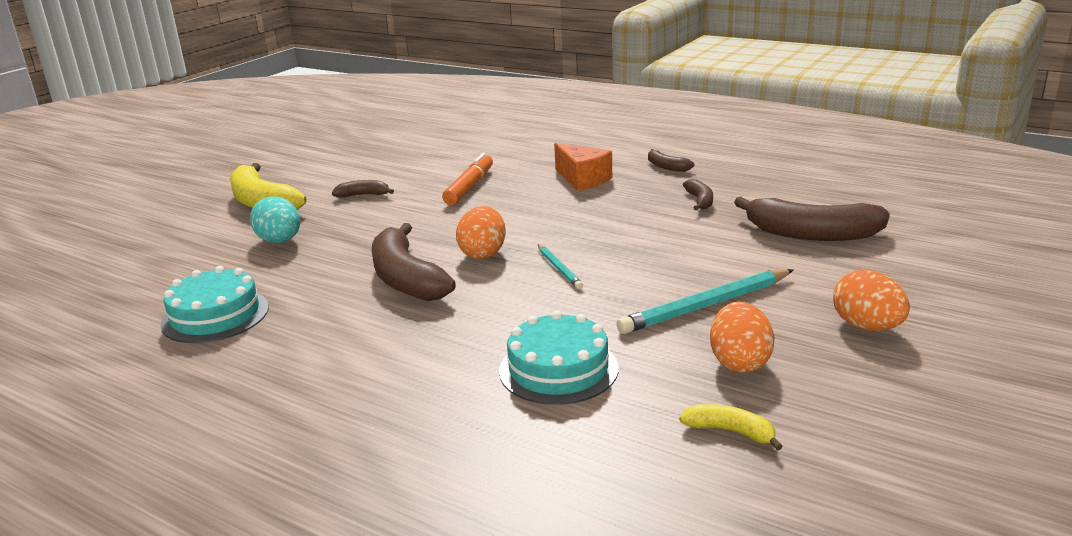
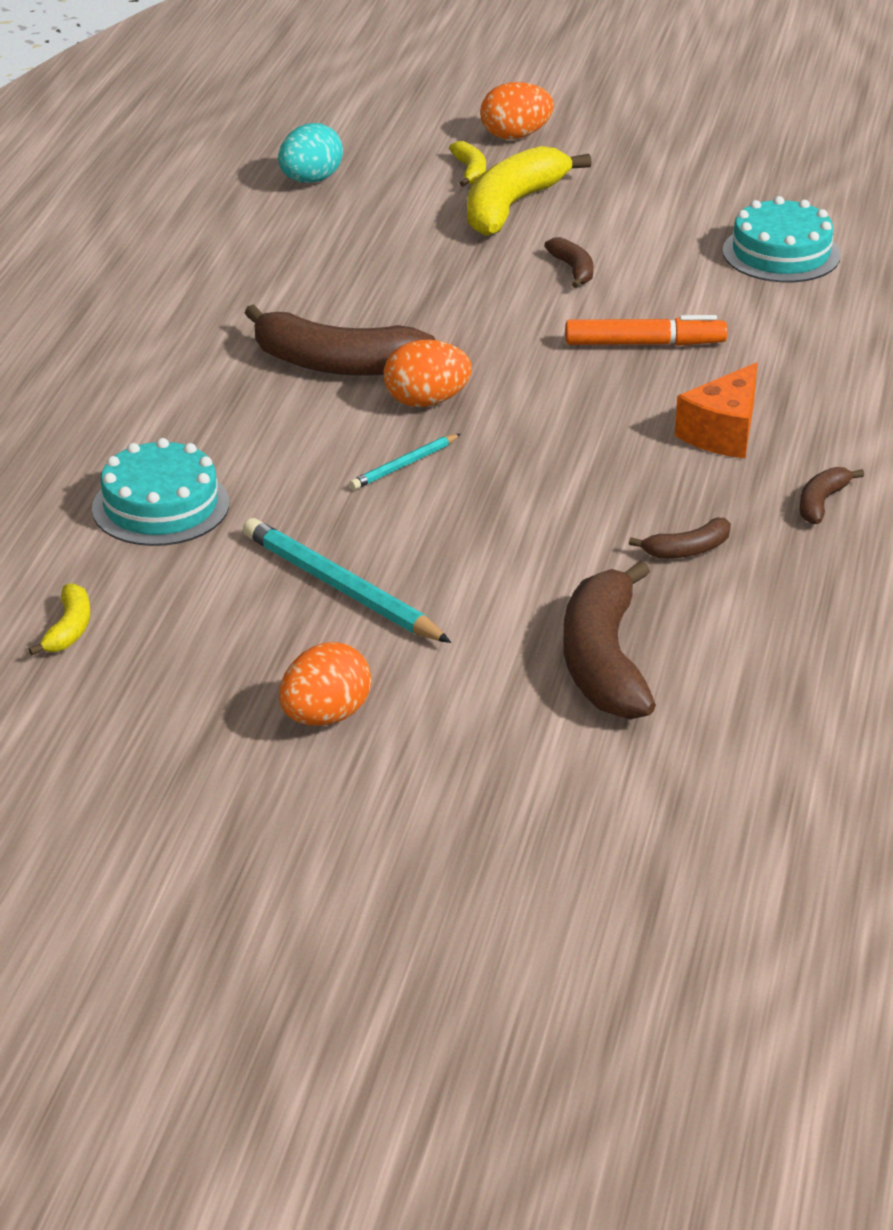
camera: 70 degrees right, 10 degrees up
turquoise cake [160,266,269,343] -> turquoise cake moved to [722,196,841,282]
turquoise egg [250,196,300,243] -> turquoise egg moved to [278,123,343,183]
brown banana [372,223,456,301] -> brown banana turned 120 degrees counterclockwise [244,304,435,376]
orange egg [710,302,775,373] -> orange egg moved to [480,82,554,139]
none -> yellow banana [449,141,486,187]

